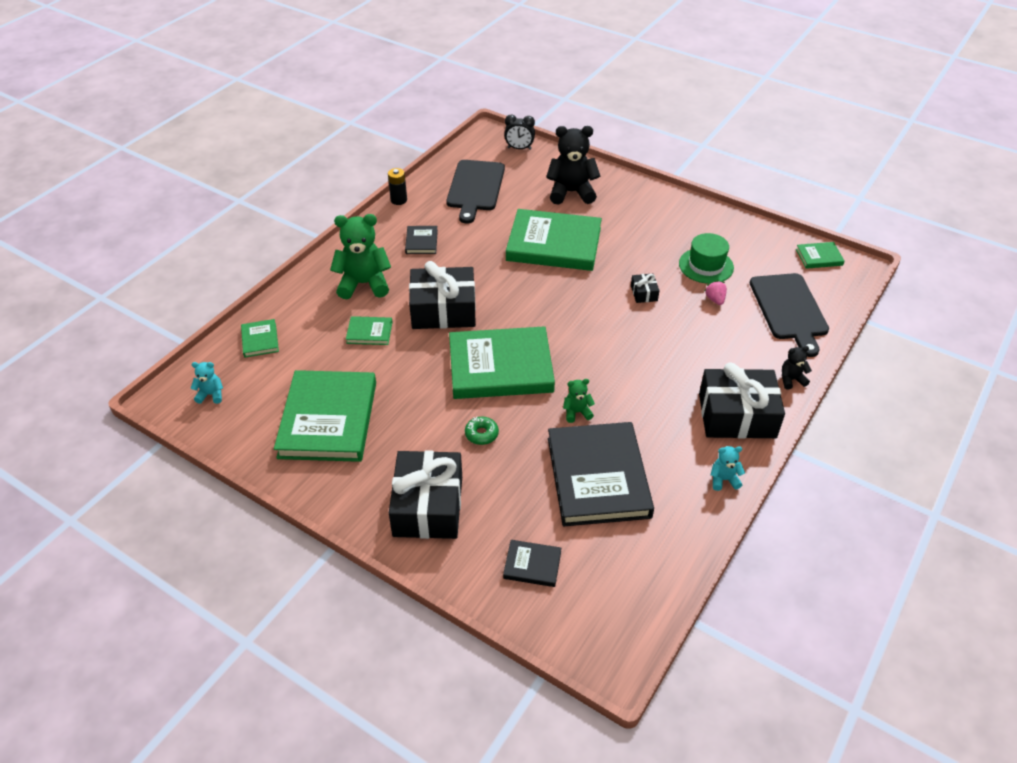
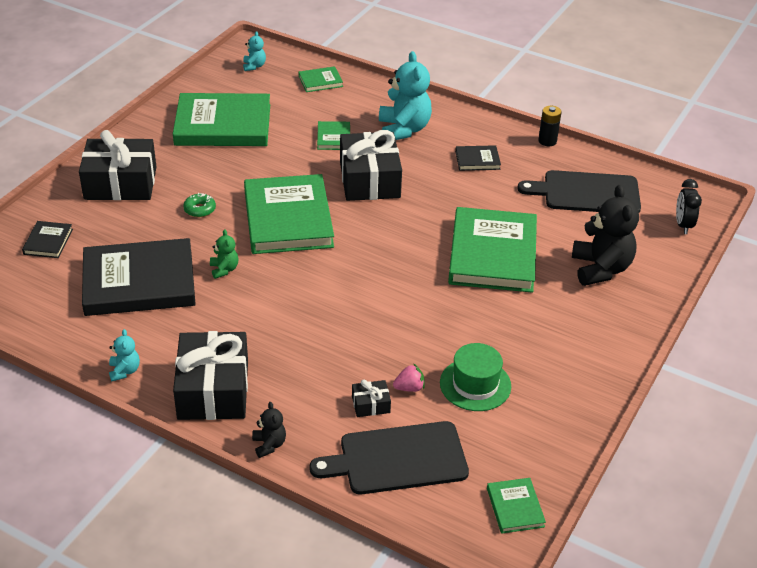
camera: 85 degrees right, 5 degrees down
green teddy bear [330,214,391,299] -> turquoise teddy bear [379,51,432,140]
black gift [631,274,660,303] -> black gift moved to [352,380,391,417]

